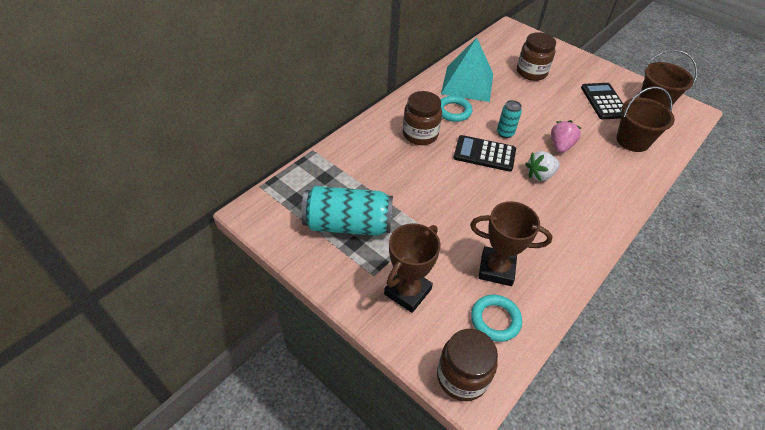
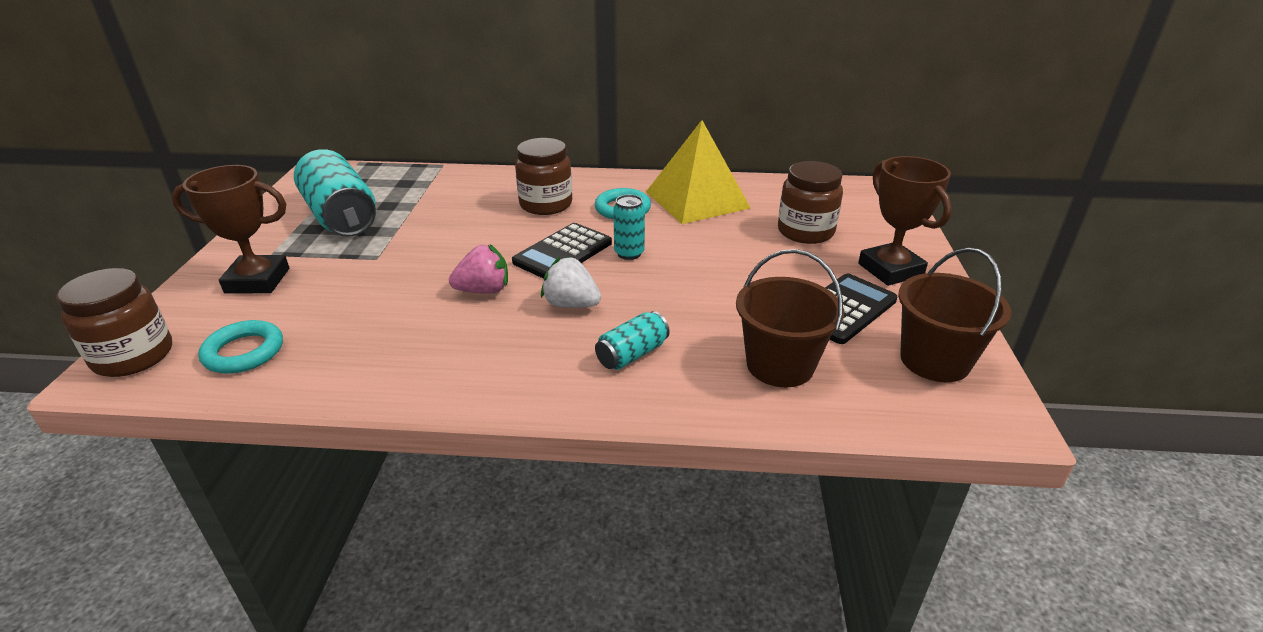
camera: 55 degrees right, 15 degrees down
turquoise pyramid [441,38,493,102] -> yellow pyramid [646,120,751,224]
black calculator [454,135,516,172] -> black calculator turned 120 degrees counterclockwise [512,223,612,279]
brown trophy [470,201,552,286] -> brown trophy moved to [858,156,952,286]
pink strawberry [551,120,581,153] -> pink strawberry moved to [449,245,508,294]
none -> turquoise can [595,311,670,370]

